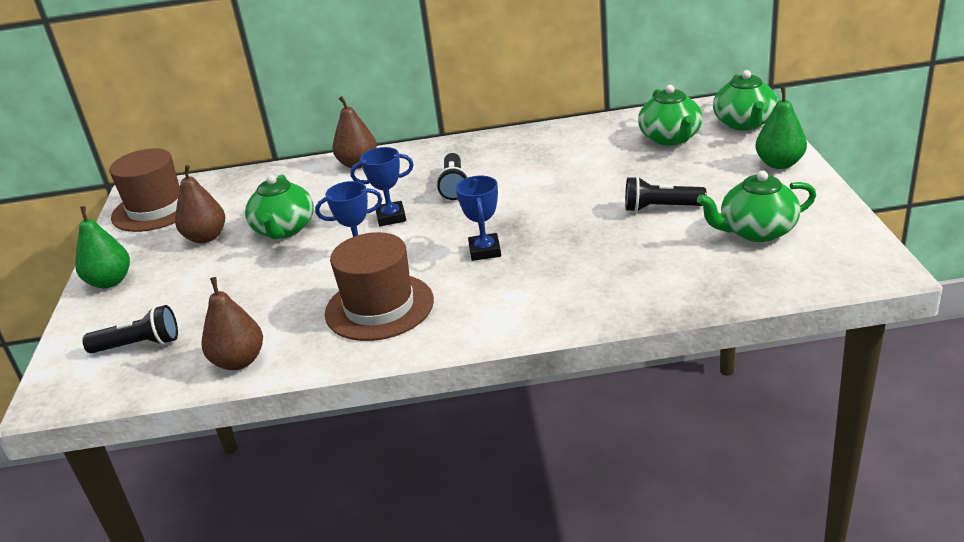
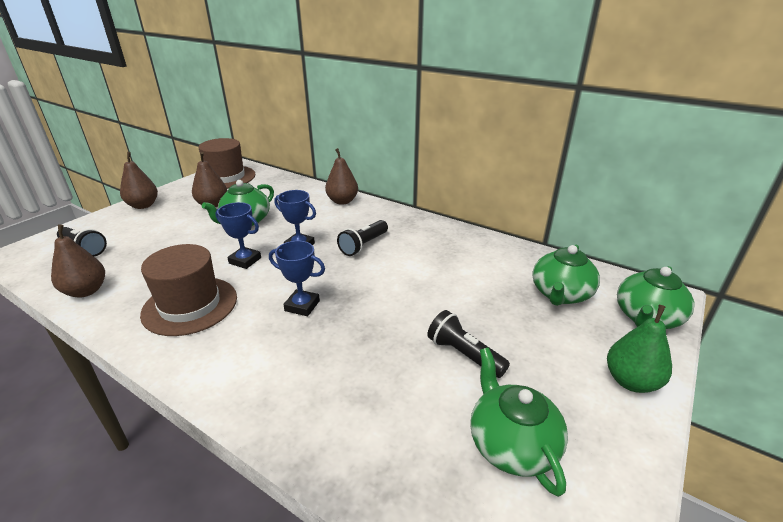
camera: 35 degrees right, 0 degrees up
green pear [75,206,130,288] -> brown pear [120,152,158,209]
blue trophy [456,176,501,261] -> blue trophy turned 75 degrees clockwise [269,241,325,316]
green teapot [697,171,816,242] -> green teapot turned 45 degrees clockwise [470,347,568,497]

